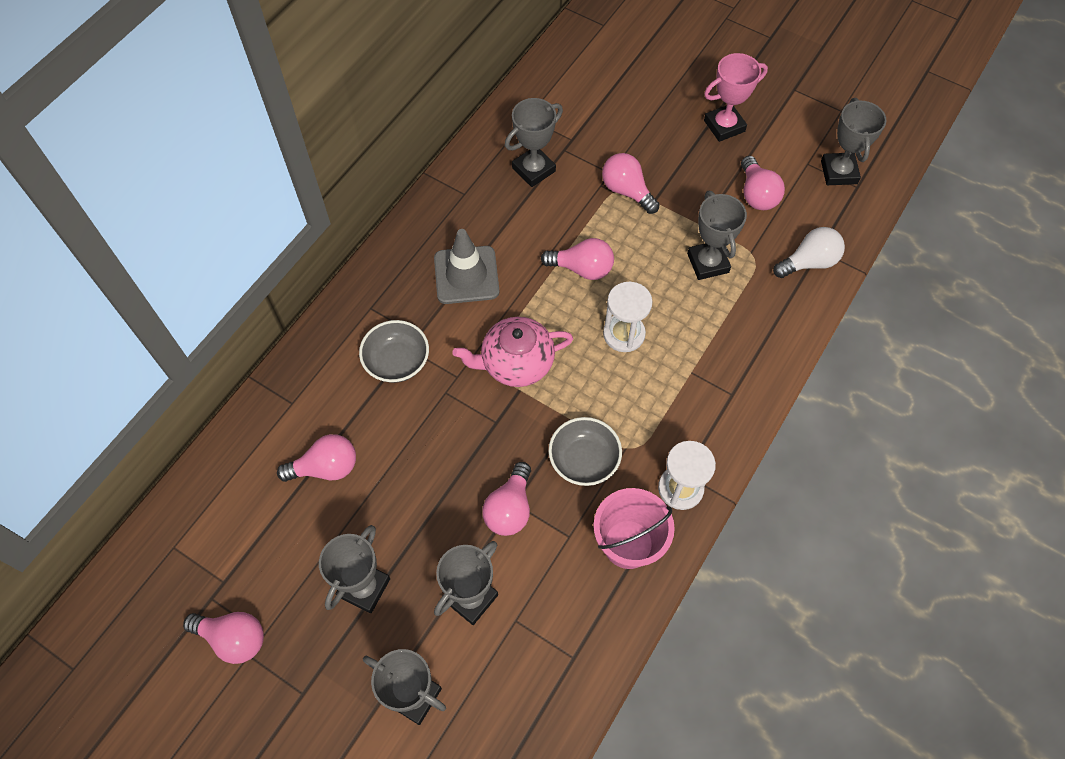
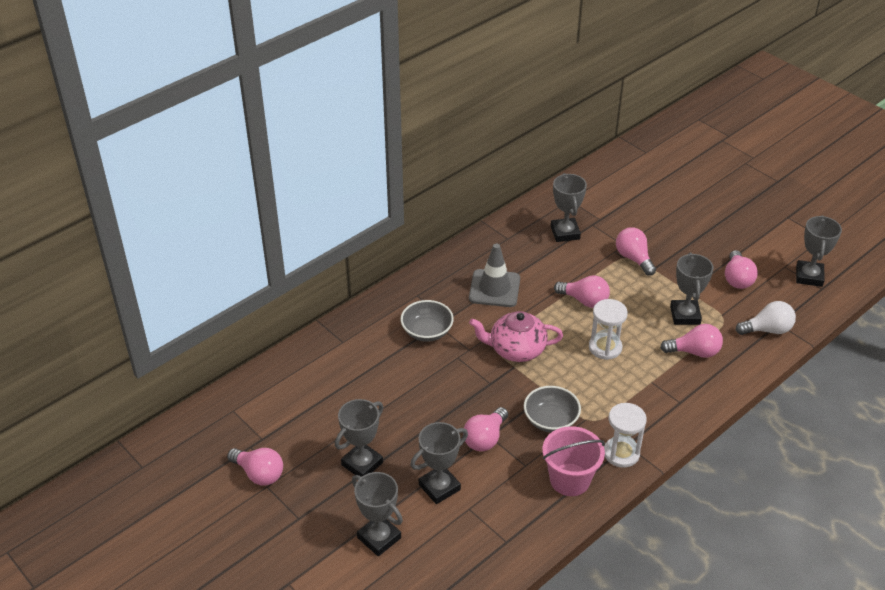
camera: 15 degrees right, 20 degrees down
pink light bulb [277,434,356,482] -> pink light bulb moved to [660,324,723,358]
grey trophy [505,98,563,187] -> grey trophy turned 75 degrees counterclockwise [551,173,587,242]
pink trophy [704,53,768,142] -> none

